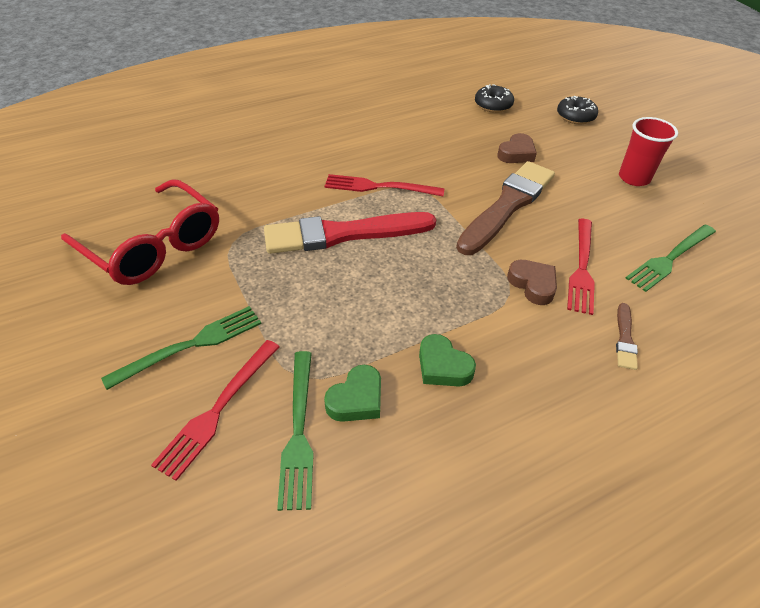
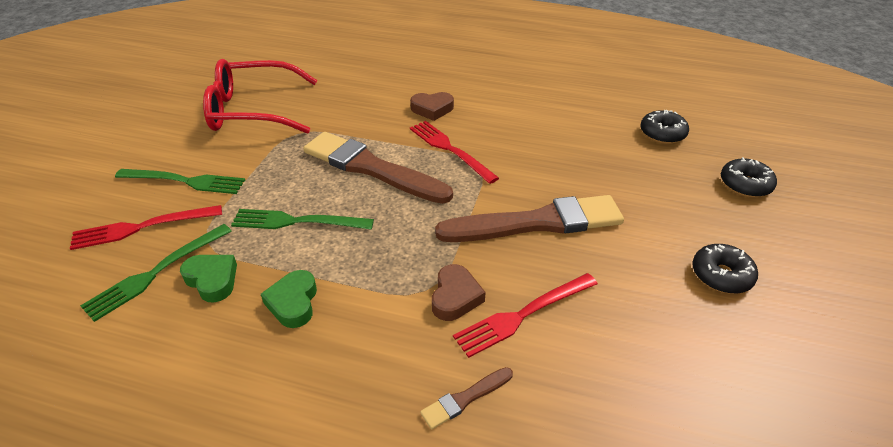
camera: 45 degrees right, 5 degrees down
red glasses [61,179,219,285] -> red glasses turned 90 degrees clockwise [203,59,318,134]
red brush [264,212,436,254] -> brown brush [303,132,453,204]
green heart [324,365,381,422] -> green heart turned 135 degrees counterclockwise [180,255,237,303]
brown heart [497,133,537,163] -> brown heart moved to [410,92,454,121]
red cup [619,117,678,186] -> black donut [692,244,758,294]
green fork [626,225,716,292] -> green fork moved to [231,209,374,230]

